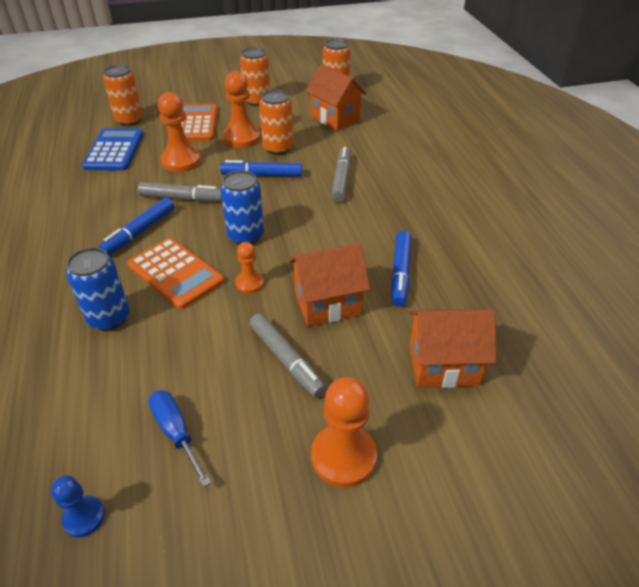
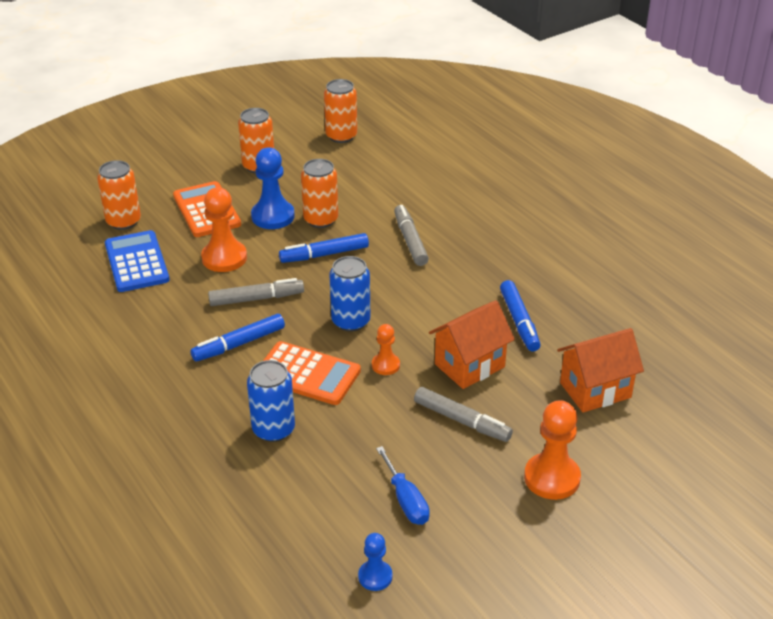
camera: 20 degrees left, 5 degrees down
blue marker [98,198,174,256] -> blue marker turned 45 degrees clockwise [190,314,285,362]
blue screwdriver [148,390,211,487] -> blue screwdriver turned 150 degrees counterclockwise [376,446,430,525]
orange pawn [223,71,260,148] -> blue pawn [251,148,295,229]
orange house [306,64,366,131] -> none

